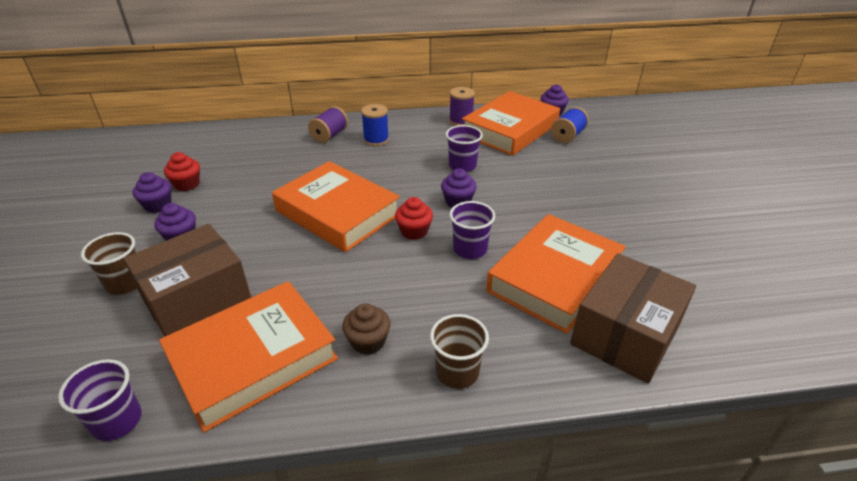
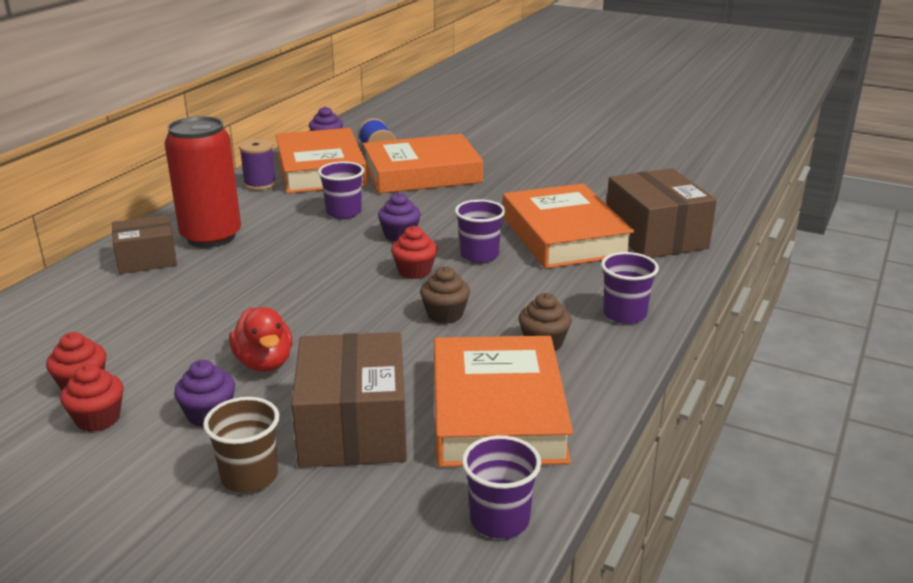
camera: 55 degrees left, 10 degrees down
purple cupcake [133,172,171,213] -> red cupcake [60,364,124,432]
orange book [272,161,400,252] -> orange book moved to [363,134,483,194]
purple spool [308,106,348,143] -> brown box [112,215,177,274]
blue spool [361,104,389,146] -> red can [164,116,241,248]
brown cup [430,314,489,389] -> purple cup [601,252,659,324]
none -> red duck [229,307,292,372]
none -> brown cupcake [420,266,470,324]

